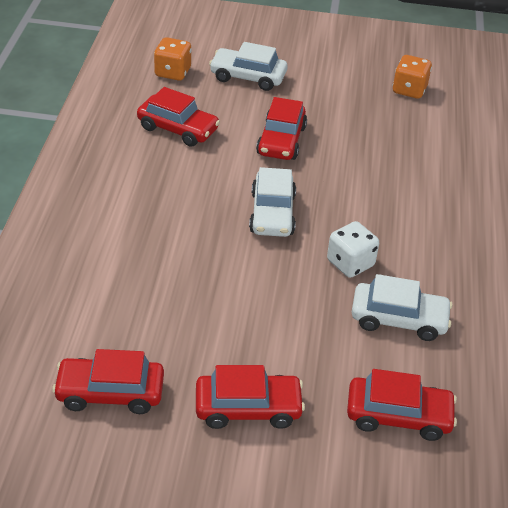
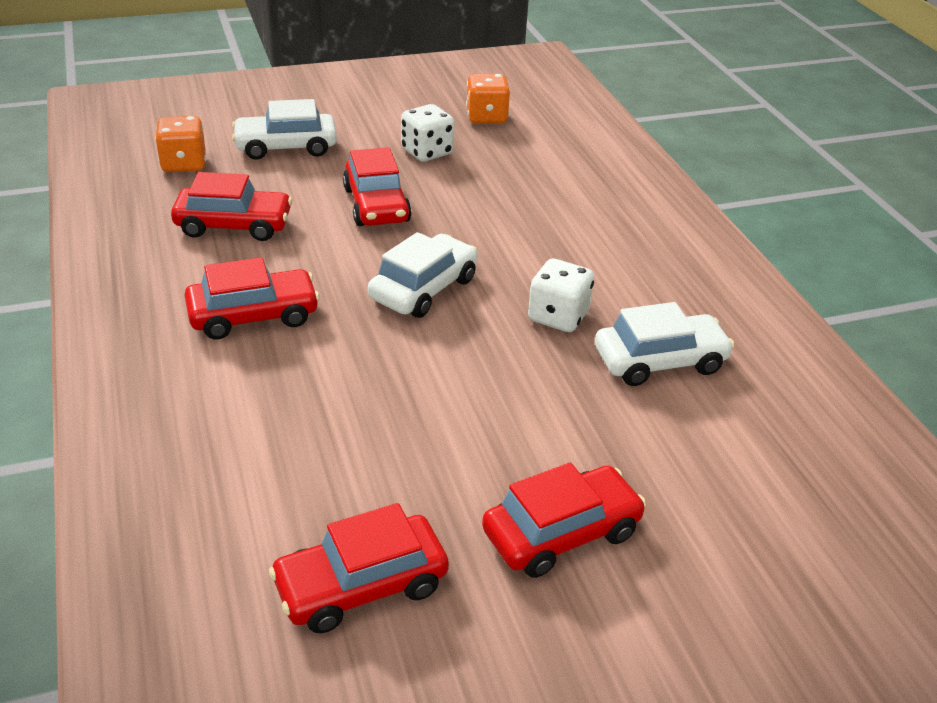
camera: 25 degrees left, 5 degrees down
white car [249,167,296,237] -> white car turned 120 degrees counterclockwise [368,232,478,318]
red car [347,369,457,441] -> red car moved to [184,257,320,339]
none -> white dice [401,104,455,162]

